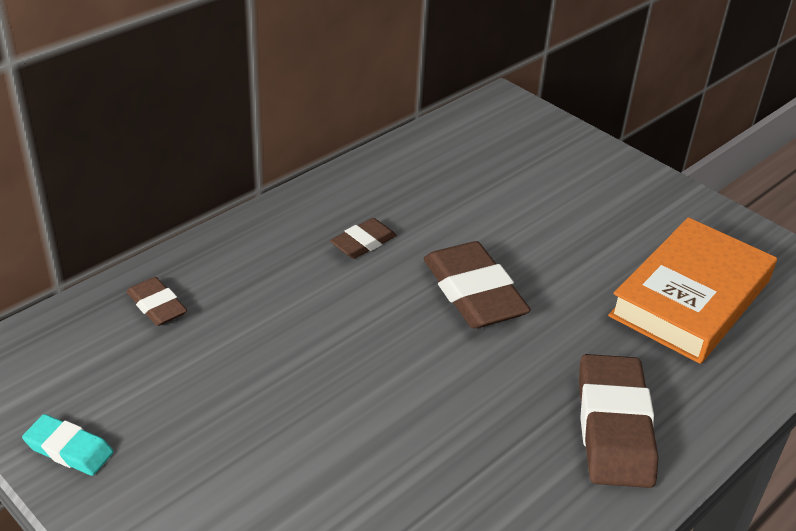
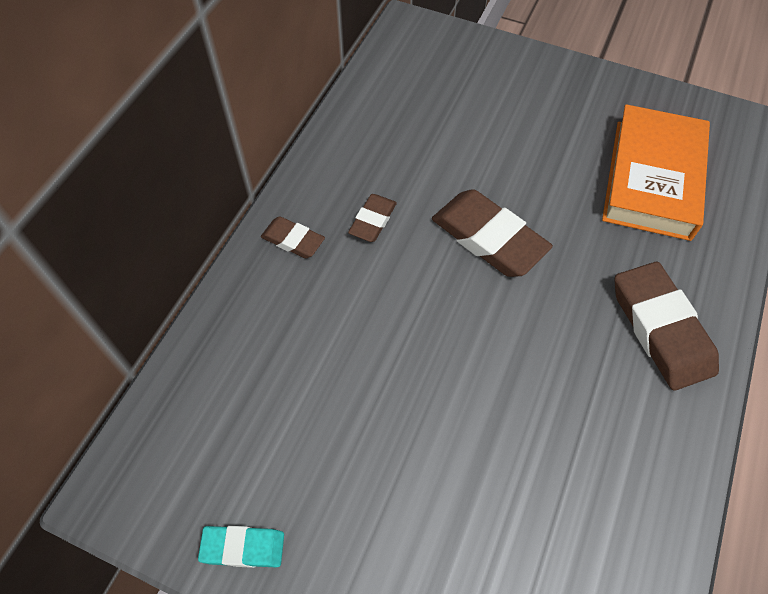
camera: 20 degrees left, 20 degrees up
brown eraser [126,277,187,326] -> brown eraser moved to [261,216,325,258]

